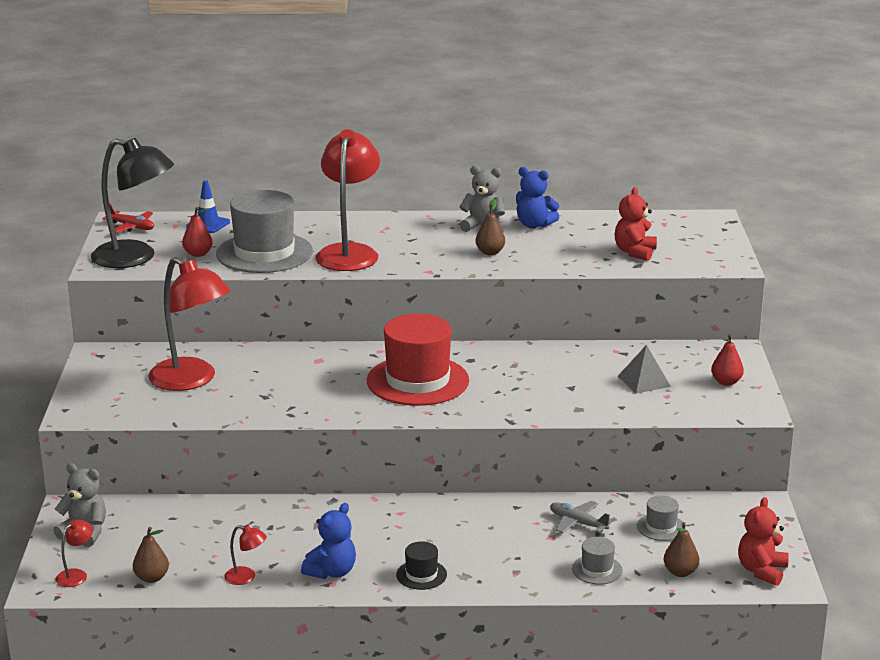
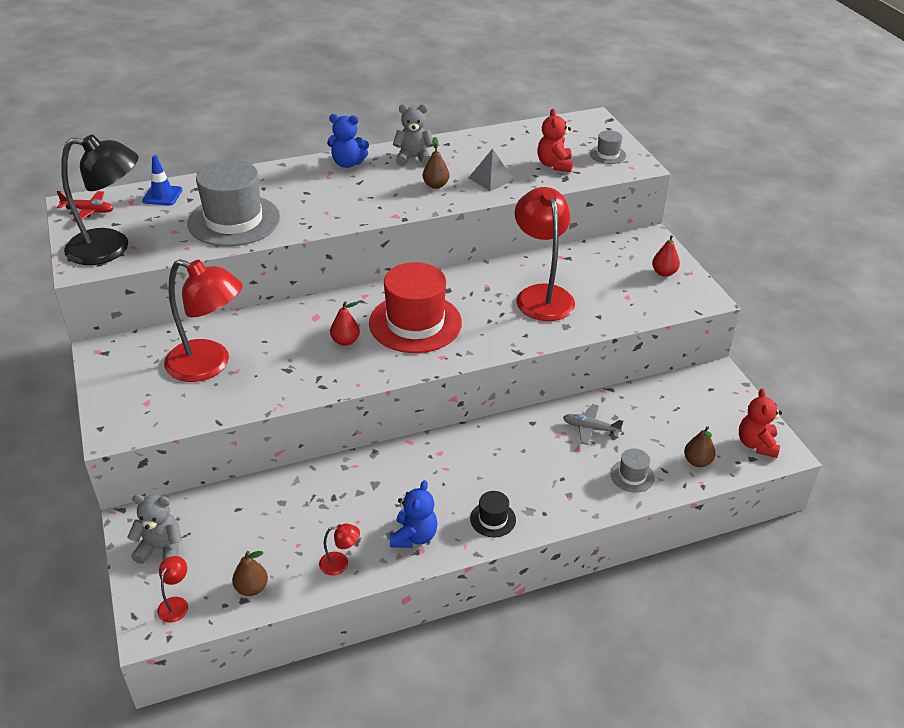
camera: 20 degrees left, 15 degrees up
red pear [182,207,213,257] -> red pear moved to [330,301,360,346]
red lamp [315,129,380,271] -> red lamp moved to [515,187,575,321]
blue teddy bear [516,167,559,228] -> blue teddy bear moved to [327,114,369,168]
grey pyramid [618,345,671,394] -> grey pyramid moved to [468,149,514,191]
grey hat [637,495,686,541] -> grey hat moved to [590,130,626,164]

